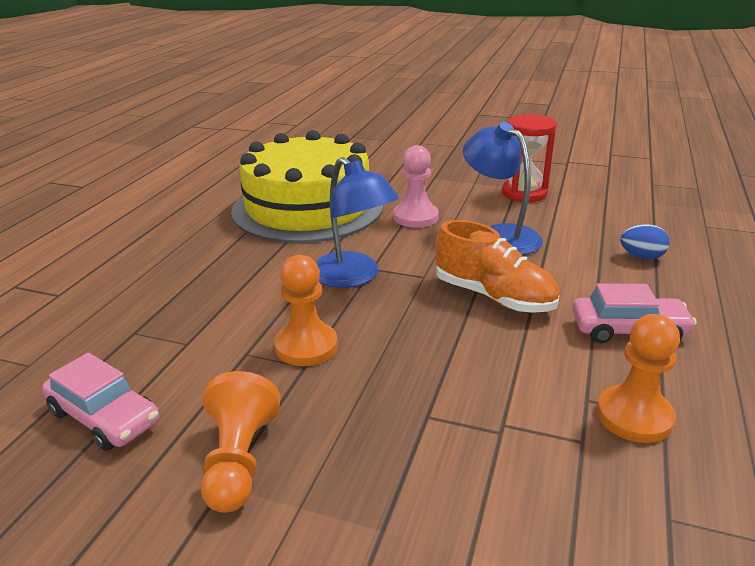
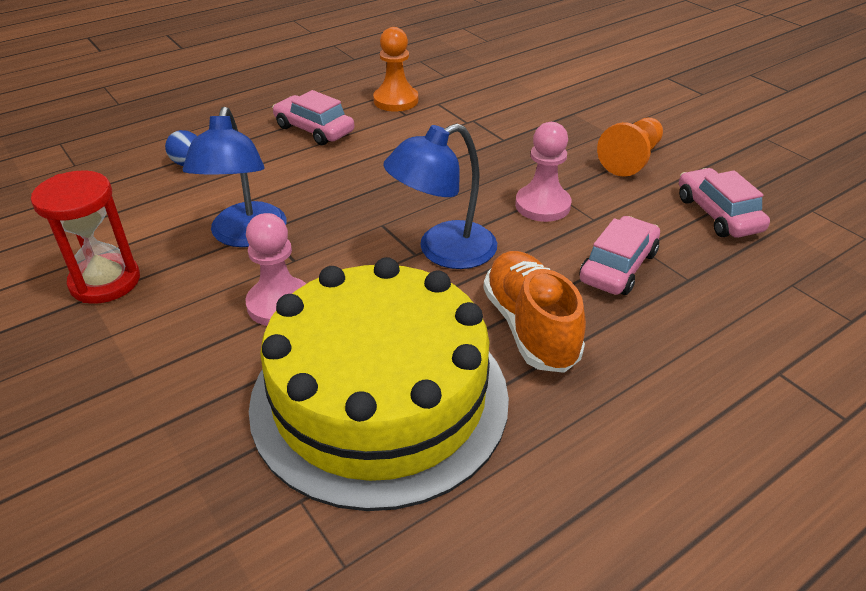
camera: 145 degrees left, 10 degrees up
orange pawn [275,255,338,366] -> pink pawn [515,122,571,222]
blue lamp [316,157,399,288] -> blue lamp turned 120 degrees counterclockwise [383,124,497,269]
orange shoe [435,220,560,313] -> orange shoe moved to [483,251,586,373]
none -> pink car [579,216,660,295]

